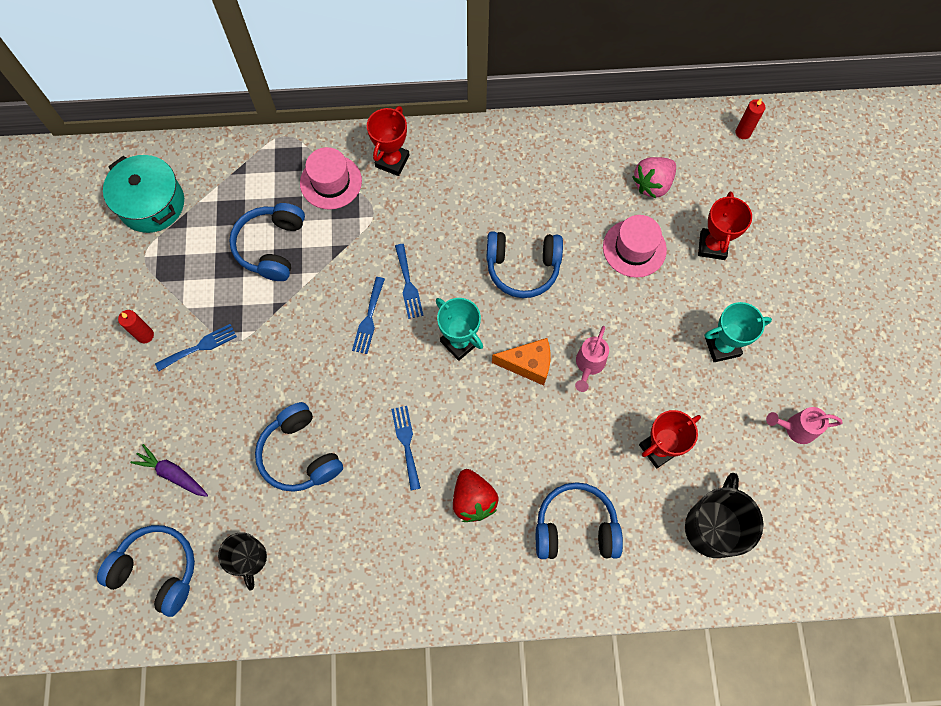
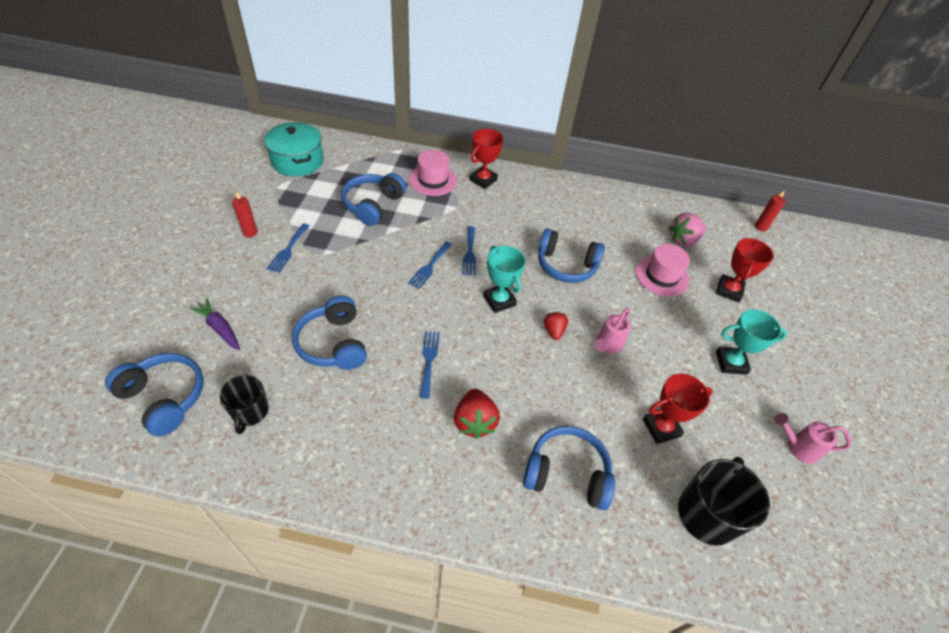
camera: 10 degrees right, 20 degrees down
blue fork [155,324,237,371] -> blue fork turned 120 degrees clockwise [267,224,309,273]
orange cheese [492,338,551,386] -> red strawberry [544,312,568,340]

